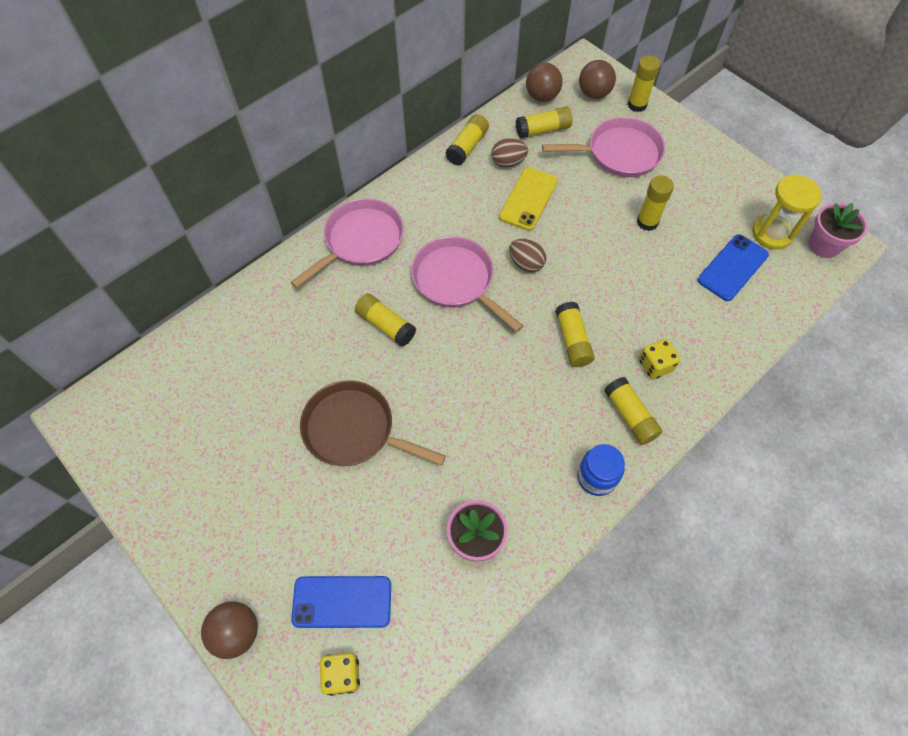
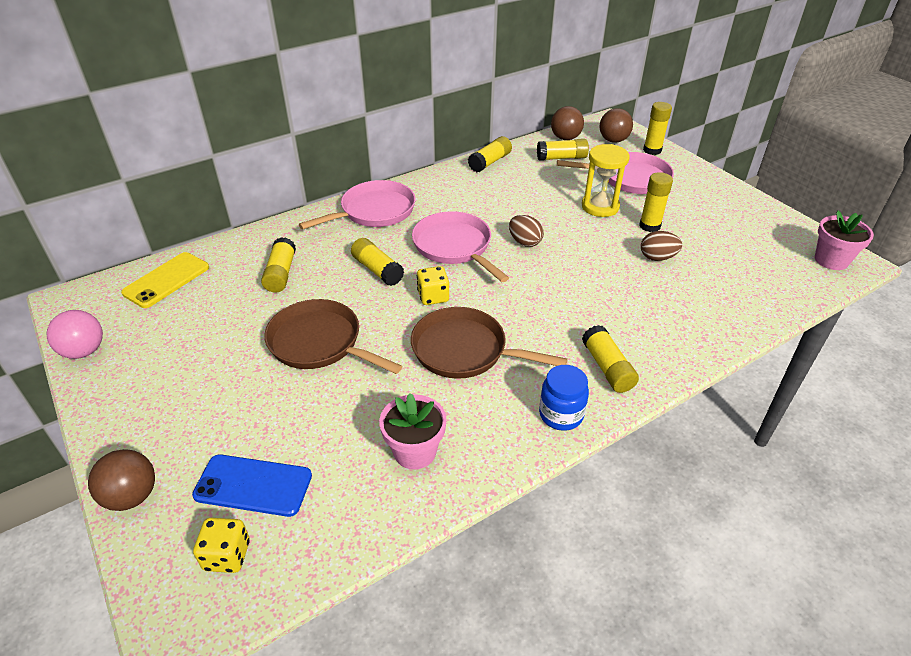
camera: 10 degrees right, 20 degrees down
brown egg [491,138,528,168] -> brown egg moved to [641,231,682,261]
yellow phone [499,167,558,231] -> yellow phone moved to [121,252,209,308]
yellow glue stick [555,301,595,367] -> yellow glue stick moved to [261,237,296,293]
yellow dice [639,339,680,380] -> yellow dice moved to [417,266,449,305]
blue phone [698,234,769,301] -> none
yellow hourglass [752,174,822,250] -> yellow hourglass moved to [582,144,630,217]
none -> pink ball [47,310,103,359]
none -> brown pan [411,307,568,379]

